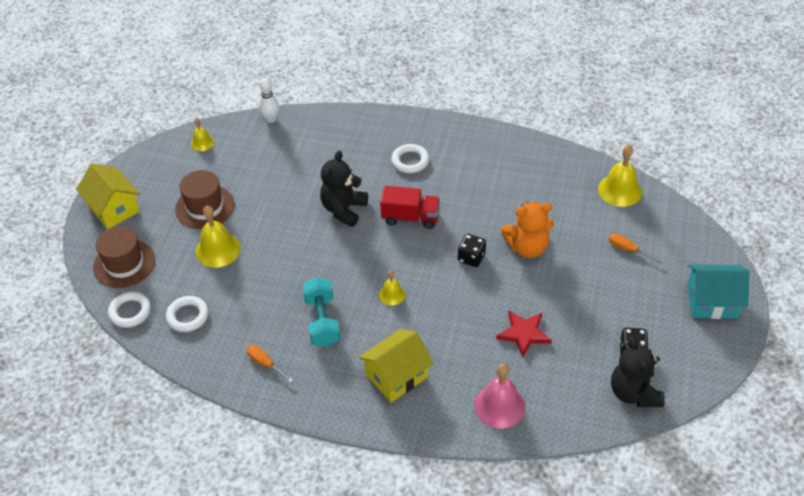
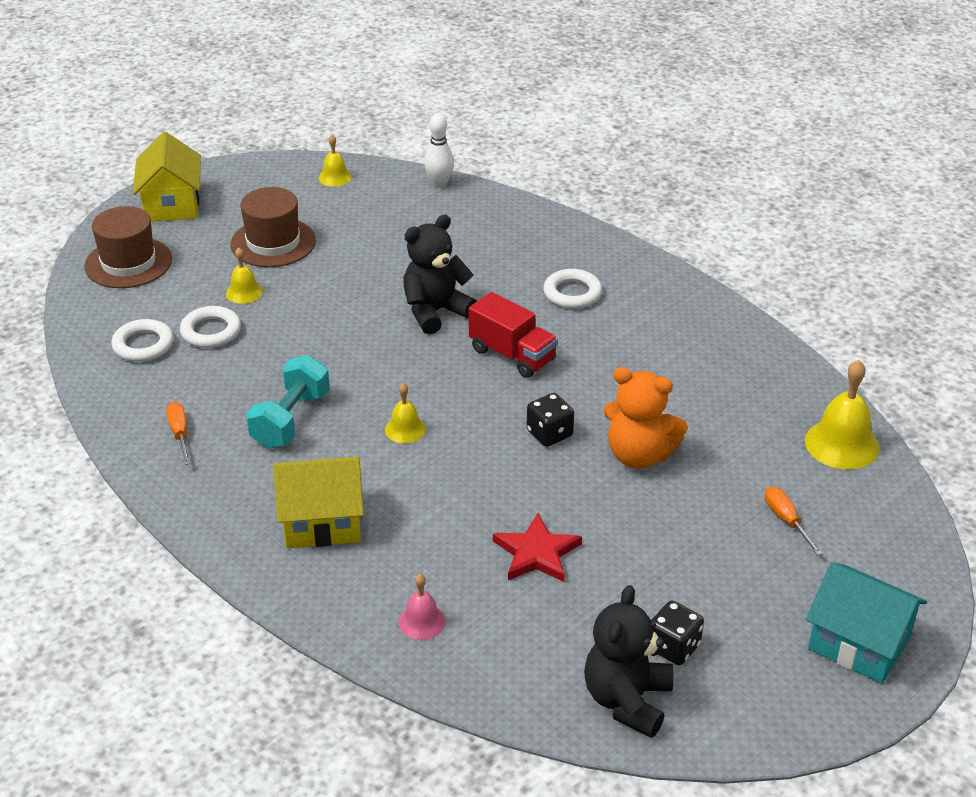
camera: 30 degrees right, 10 degrees down
white ring [108,292,151,328] -> white ring moved to [180,306,241,348]
yellow bell [196,206,241,268] -> yellow bell [226,248,263,304], size x0.57
pink bell [474,364,525,429] -> pink bell [399,574,445,640], size x0.57

